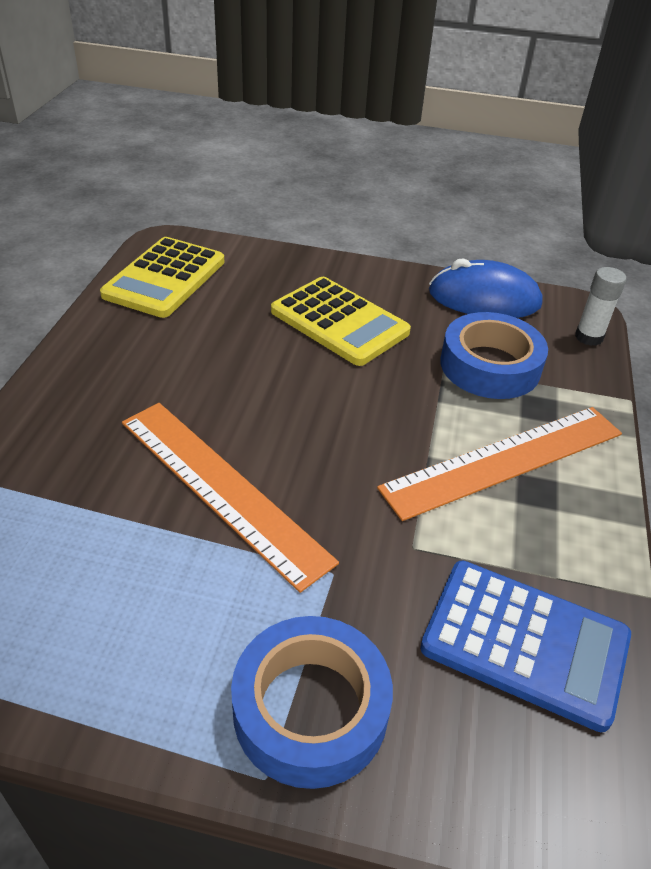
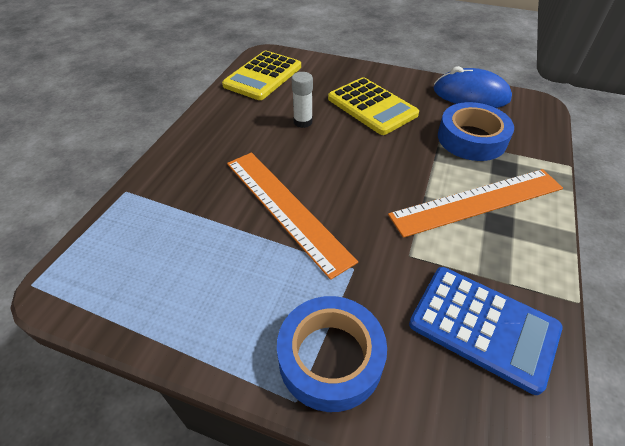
camera: 10 degrees right, 5 degrees up
white glue stick [575,267,627,346] -> white glue stick moved to [292,72,313,128]

